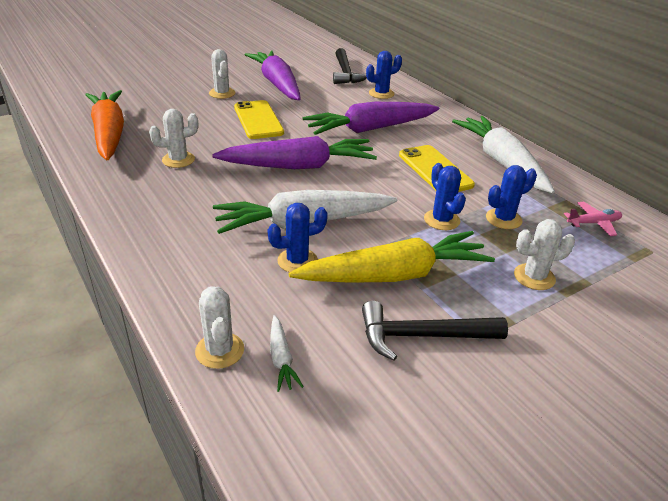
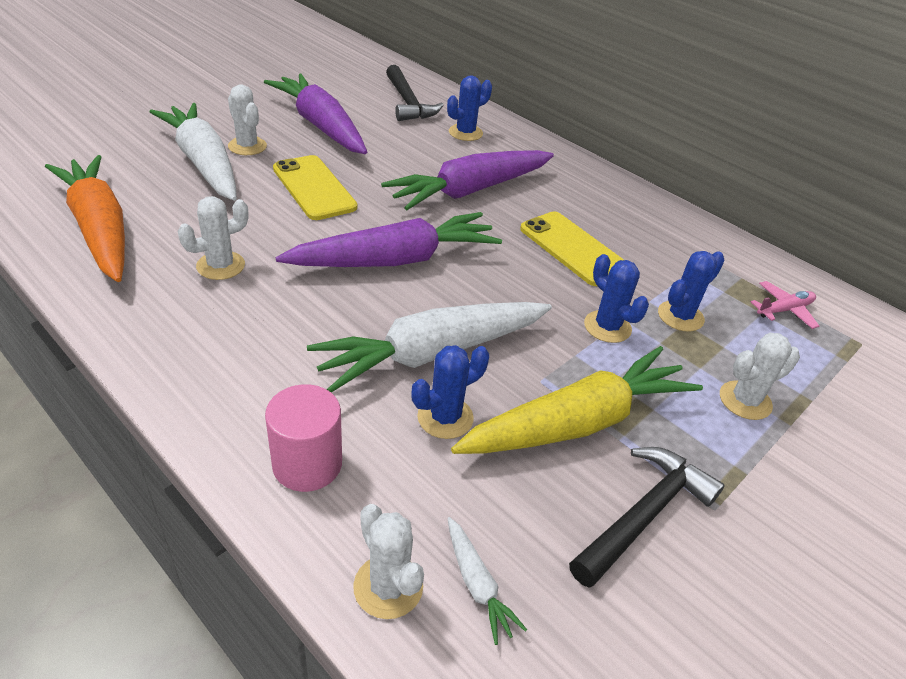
camera: 15 degrees left, 5 degrees up
black hammer [362,301,508,361] -> black hammer turned 150 degrees clockwise [569,447,725,588]
white carrot [452,116,555,194] -> white carrot moved to [150,103,237,201]
none -> pink cylinder [265,384,342,492]

